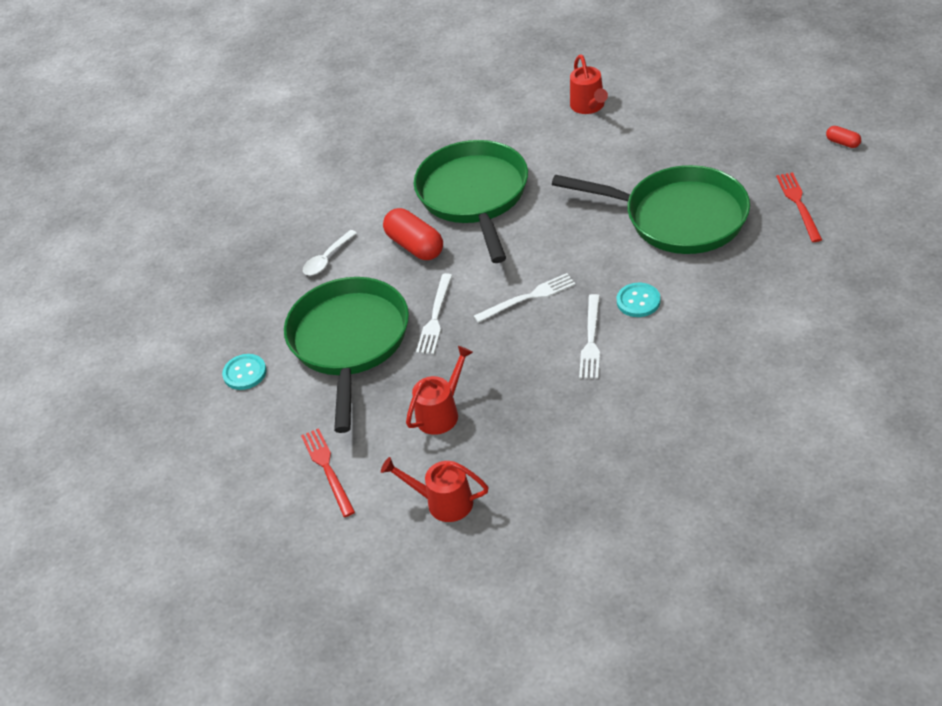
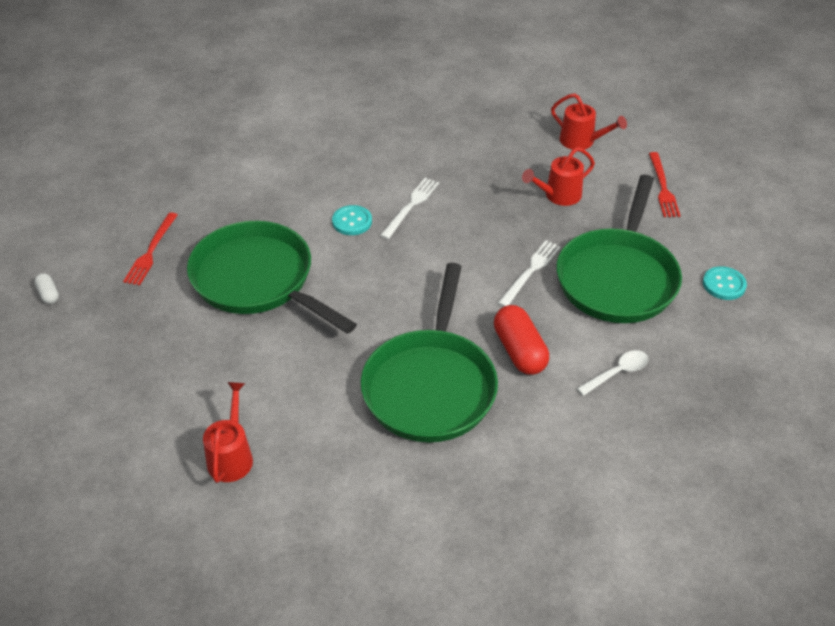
camera: 165 degrees left, 0 degrees up
white fork [474,273,576,323] -> none
red capsule [826,126,861,148] -> white capsule [34,273,59,304]

